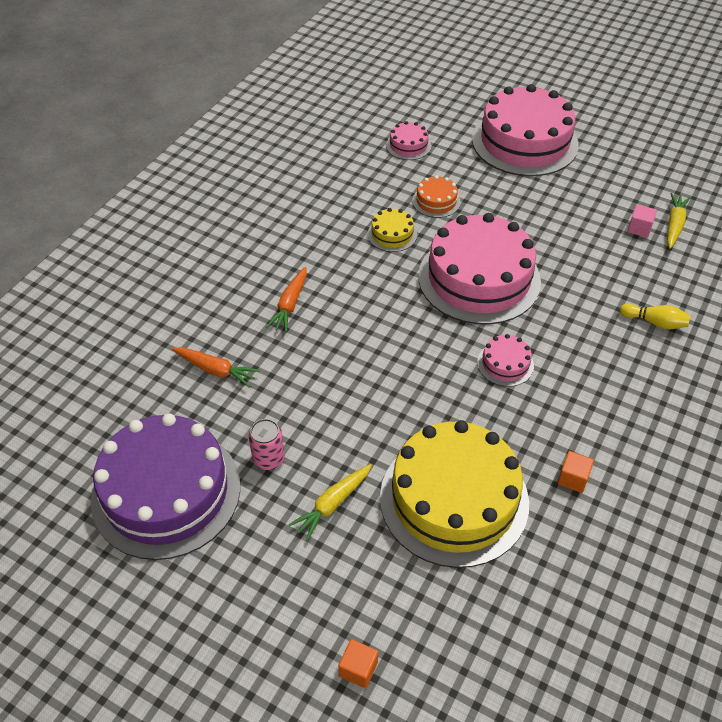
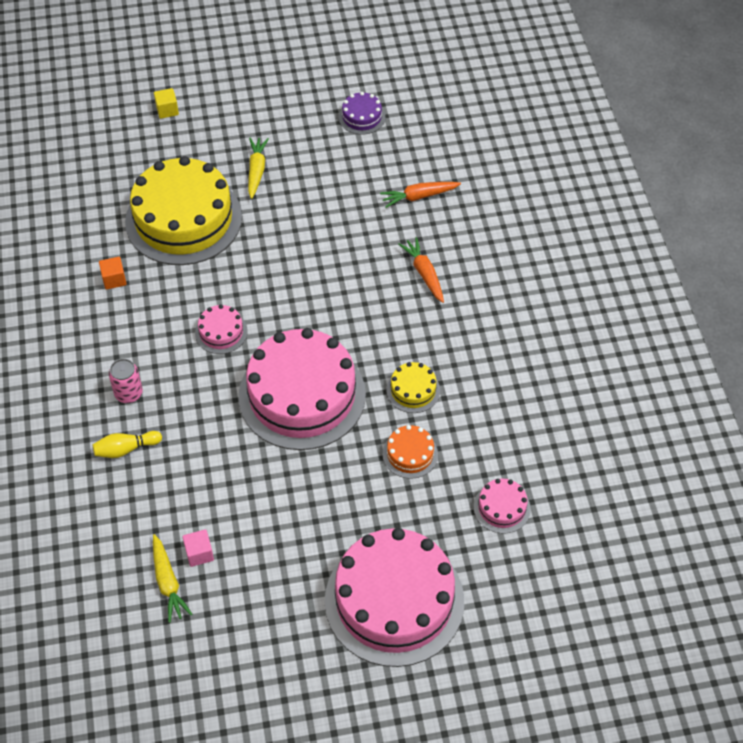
camera: 140 degrees right, 5 degrees up
purple cake [91,413,240,560] -> purple cake [339,92,385,135], size x0.43
pink can [249,419,285,470] -> pink can moved to [109,359,143,403]
orange cube [338,639,378,688] -> yellow cube [154,88,179,119]

